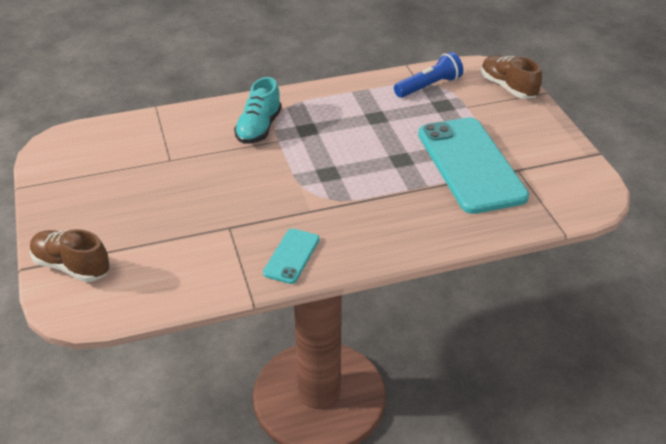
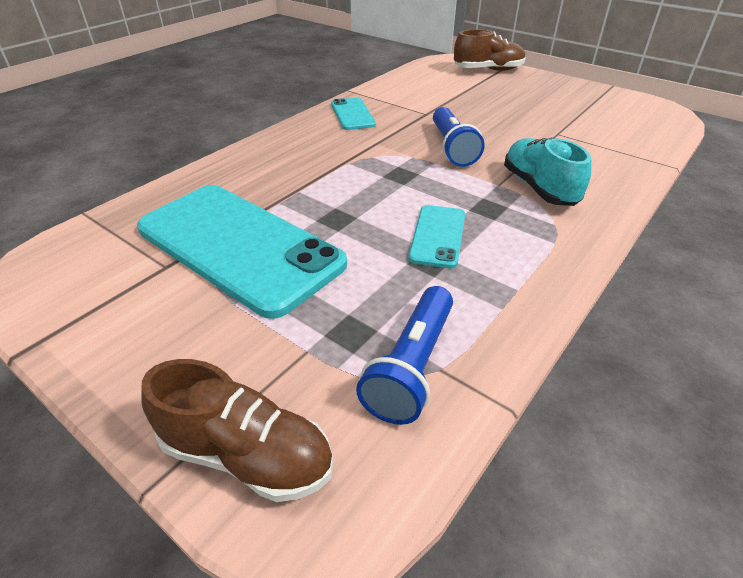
camera: 145 degrees right, 0 degrees up
none -> turquoise phone [408,205,465,268]
none -> blue flashlight [433,107,484,167]

